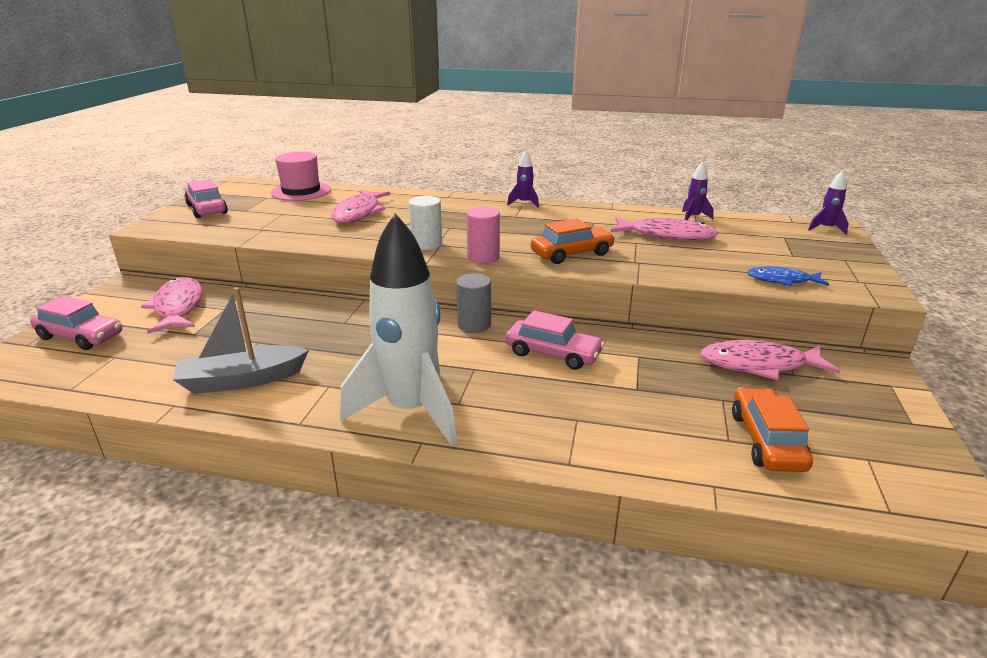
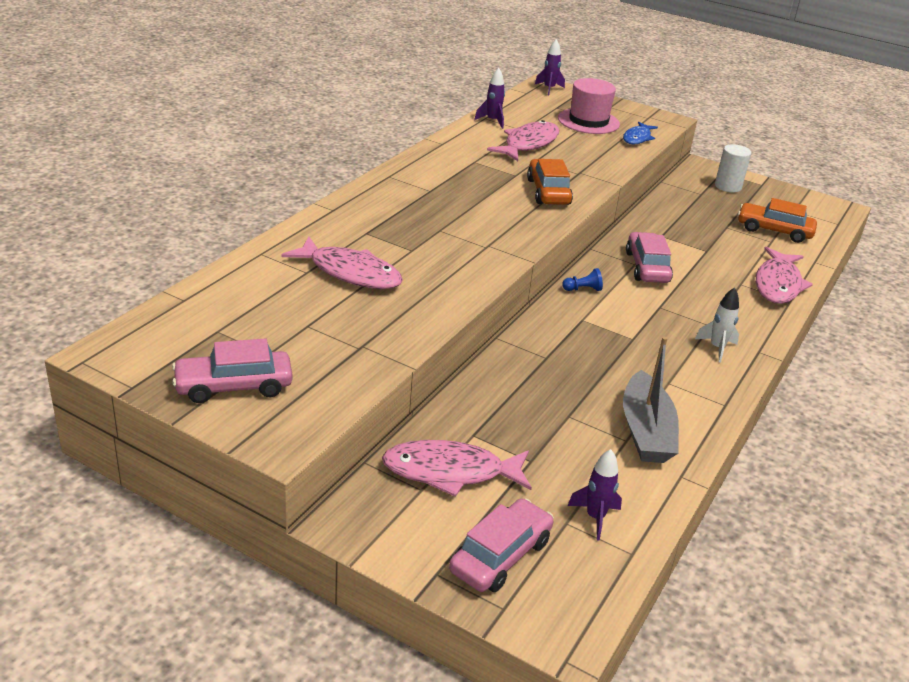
camera: 75 degrees left, 5 degrees up
pink hat [271,152,331,201] -> pink hat moved to [558,78,620,134]
white rocket [340,213,457,446] -> white rocket [695,287,739,363], size x0.41
white cylinder [409,196,442,250] -> white cylinder moved to [715,144,751,193]
grey cylinder [456,273,491,333] -> blue pawn [562,268,603,291]
pink cylinder [466,207,500,264] -> none
pink car [506,310,605,370] -> pink car turned 45 degrees counterclockwise [626,232,673,283]
purple rocket [507,150,539,208] -> purple rocket moved to [567,449,622,541]
pink fish [700,340,840,380] -> pink fish moved to [756,247,813,304]

